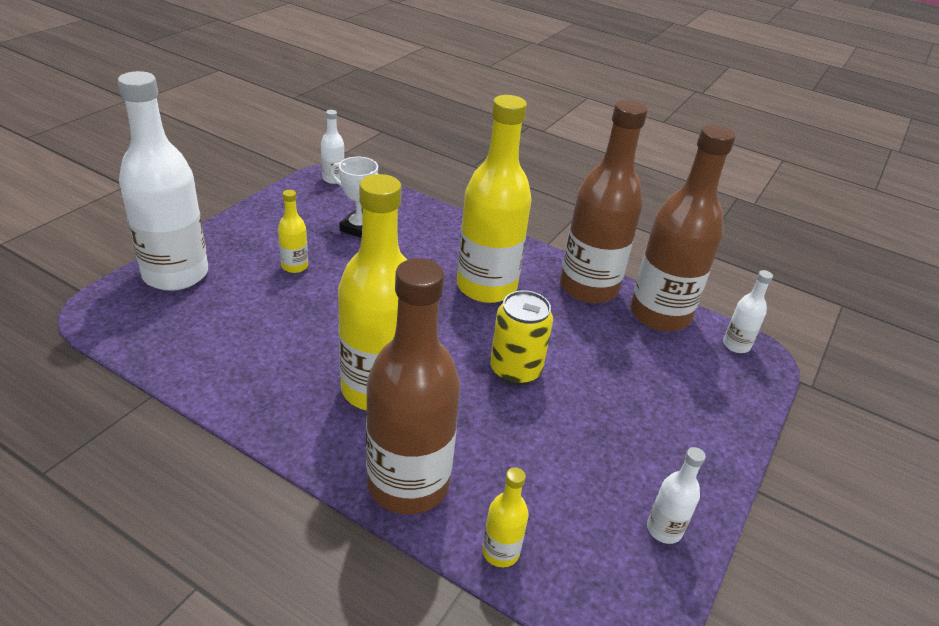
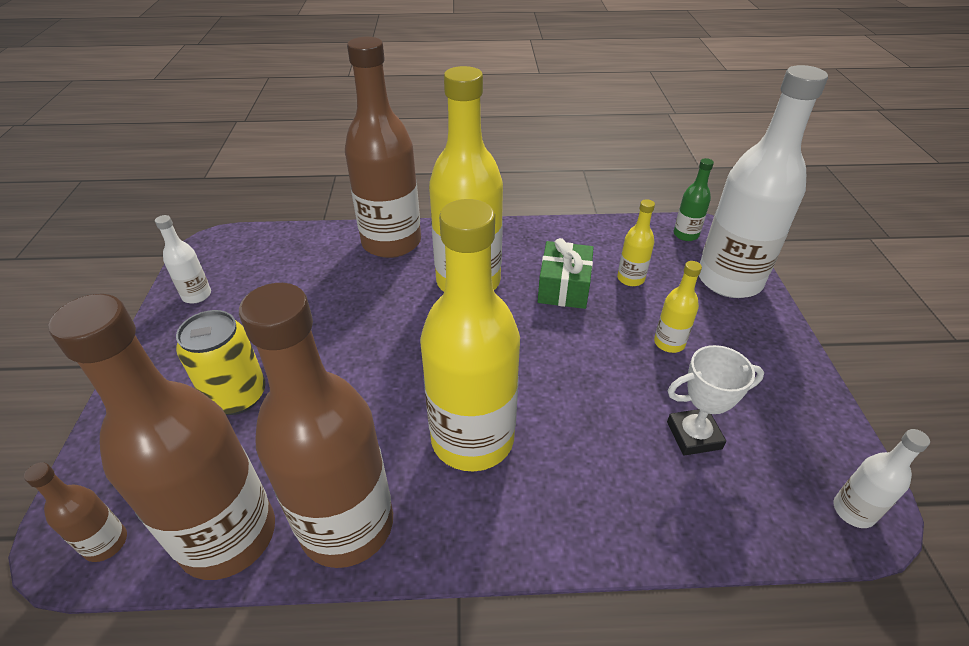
camera: 150 degrees right, 5 degrees up
yellow bottle [482,467,529,567] -> yellow bottle moved to [617,199,655,286]
yellow can [490,290,553,385] -> yellow can moved to [176,310,266,415]
white bottle [723,270,773,353] -> brown bottle [24,462,127,562]
none -> green gift [538,238,594,309]
none -> green bottle [674,158,714,241]

